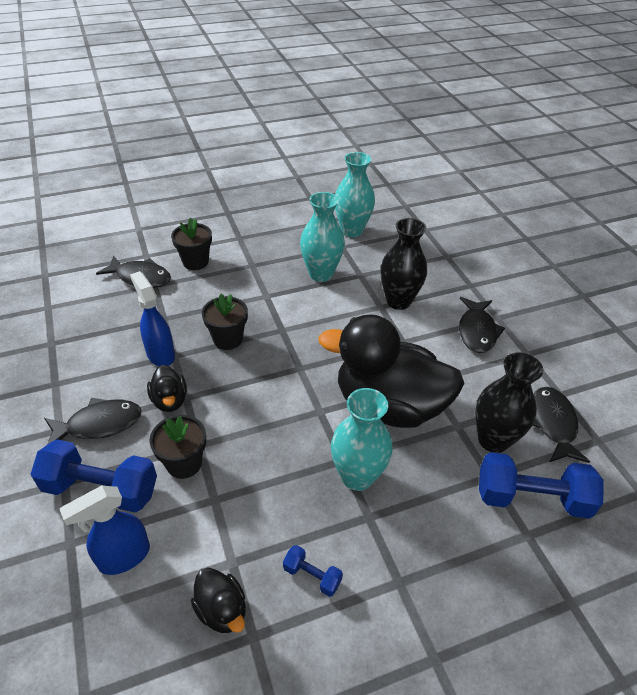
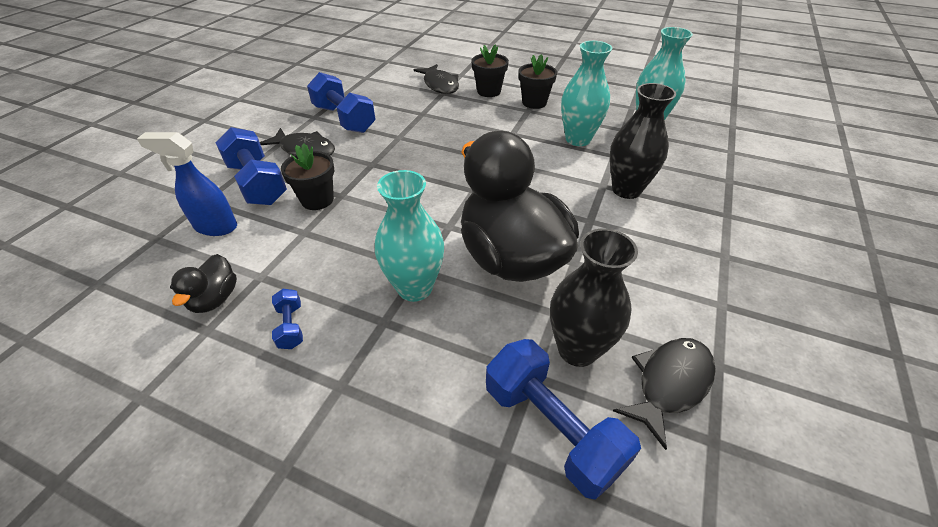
camera: 45 degrees right, 0 degrees up
blue spray bottle [130,271,175,366] -> none
black duck [147,365,187,412] -> none
black flower pot [202,294,248,350] -> black flower pot moved to [518,54,557,109]
black fish [459,297,505,353] -> none
none -> blue dumbbell [307,72,376,133]

